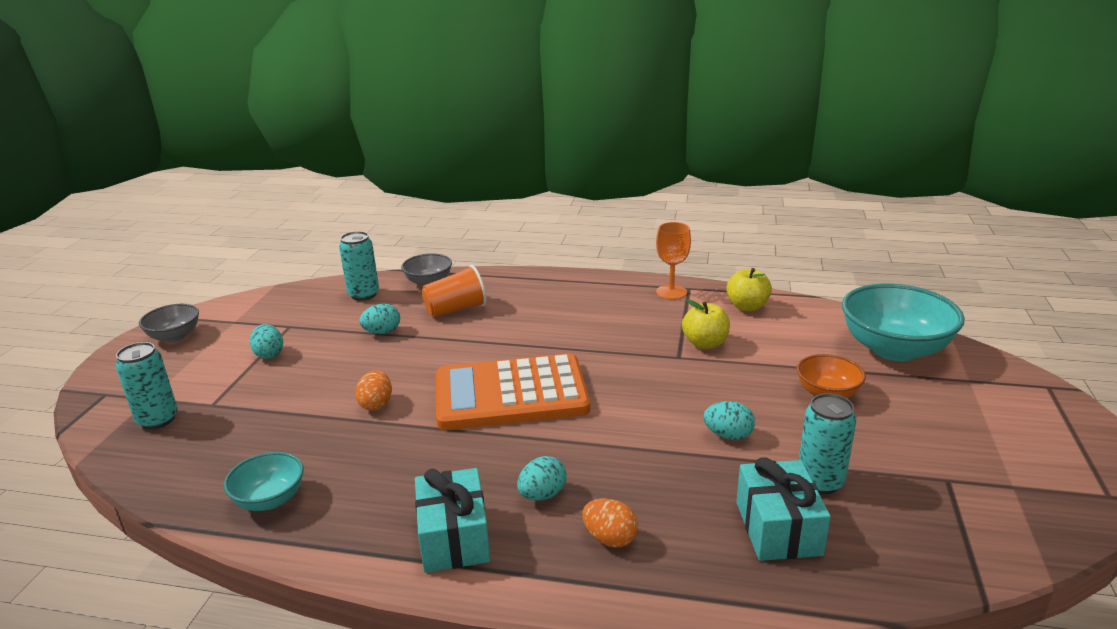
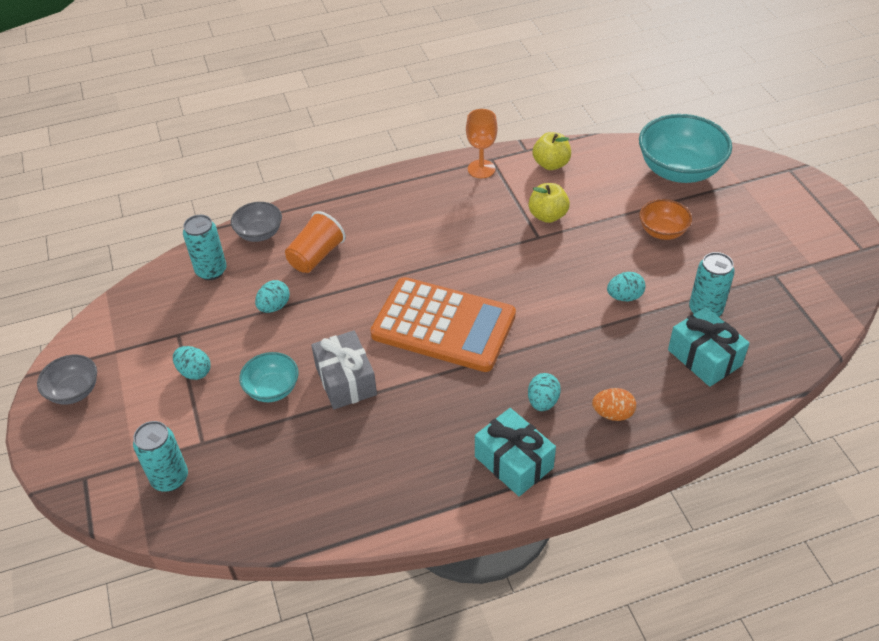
camera: 30 degrees left, 20 degrees up
turquoise bowl [224,452,304,511] -> turquoise bowl moved to [239,352,299,402]
orange egg [355,370,392,411] -> grey gift [311,330,377,409]
orange calculator [436,353,590,430] -> orange calculator turned 120 degrees counterclockwise [370,277,516,372]

